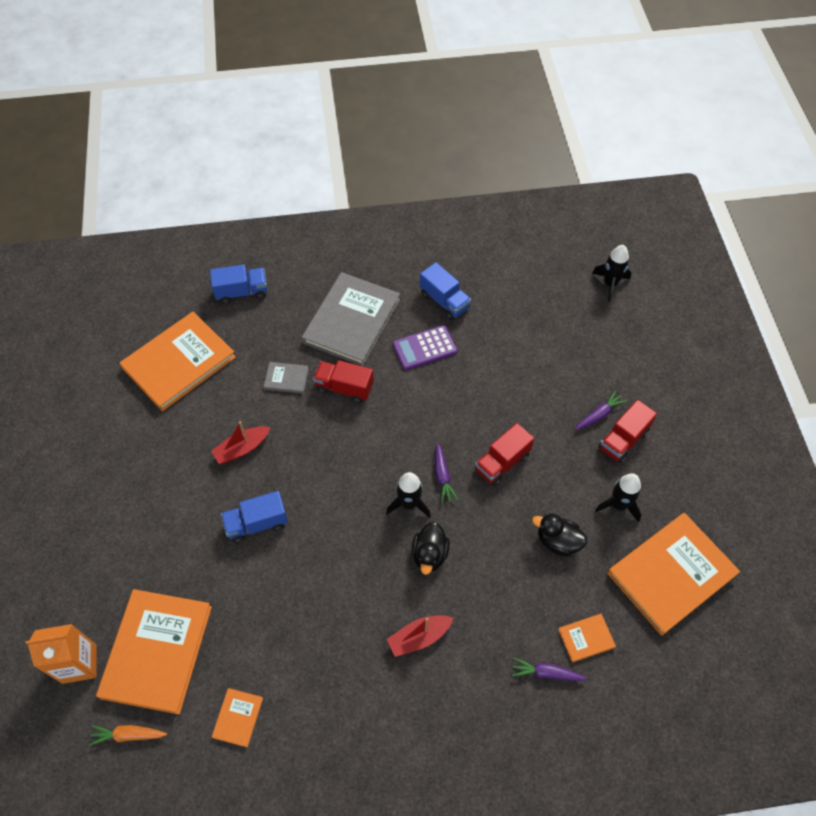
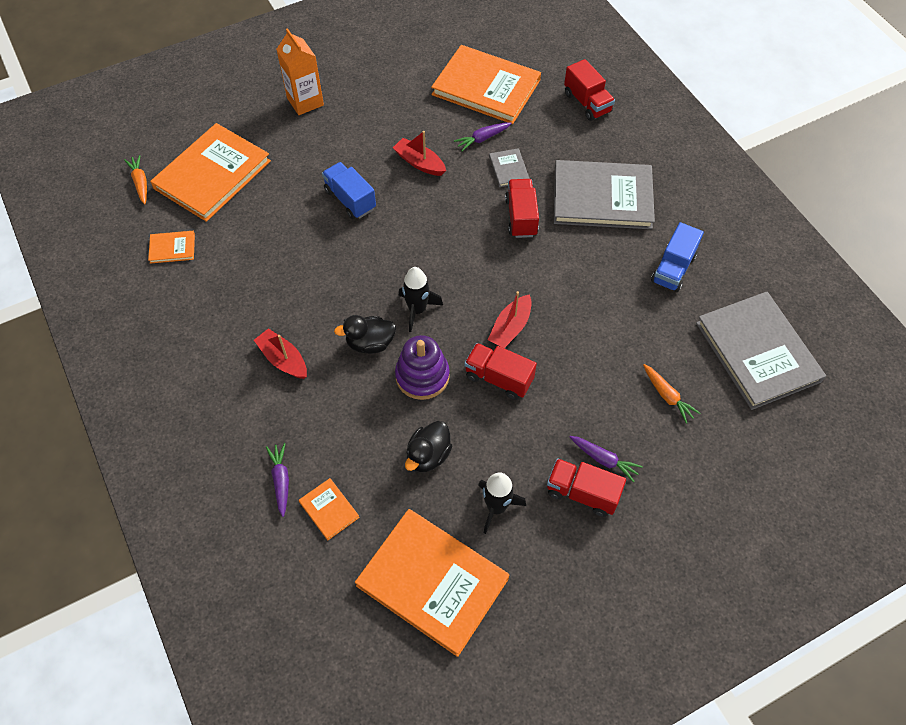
camera: 70 degrees right, 0 degrees up
orange carton [25,624,97,684] -> orange carton moved to [276,28,324,115]
orange book [96,589,212,715] -> orange book turned 45 degrees counterclockwise [150,123,271,222]
blue truck [210,264,267,304] -> red truck [564,59,615,121]
purple calculator [393,325,457,370] -> none
purple carrot [435,443,458,503] -> purple carrot moved to [454,122,512,151]
black duck [532,513,588,557] -> black duck turned 150 degrees counterclockwise [405,421,453,472]
black rocket [592,245,632,302] -> none
none -> purple stacking toy [395,335,450,400]
none -> red boat [488,291,532,348]
none -> orange carrot [643,364,700,423]
none -> grey book [696,292,826,410]

